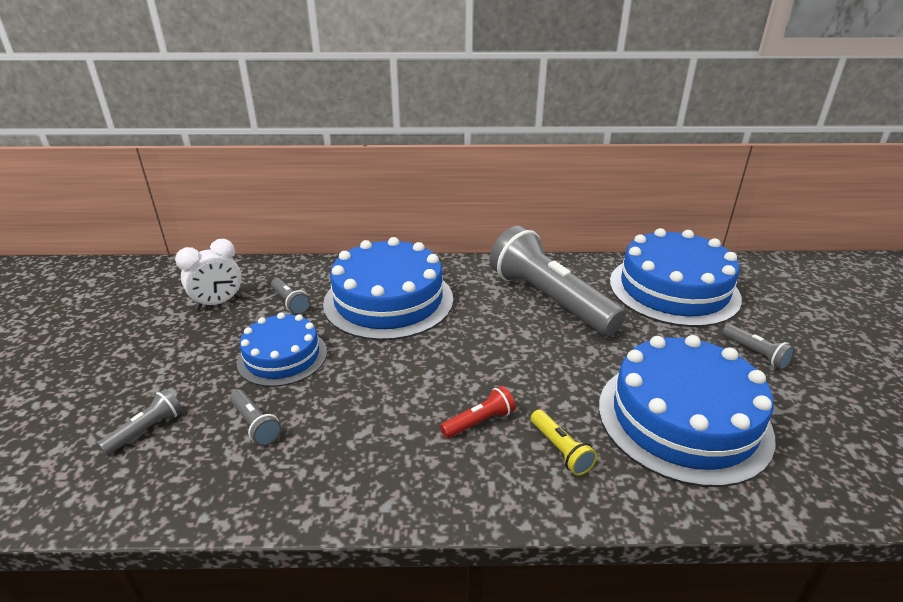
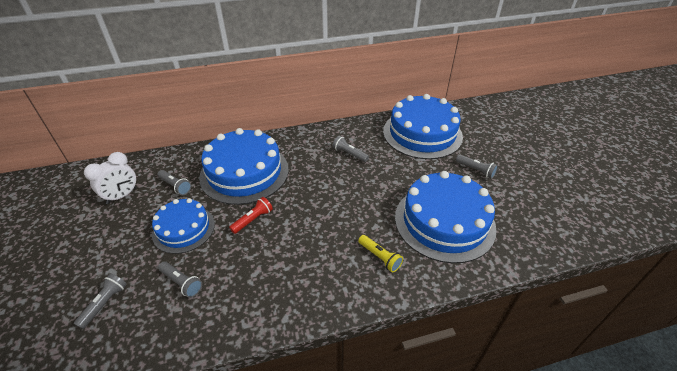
camera: 15 degrees left, 10 degrees up
red flashlight [440,386,516,438] -> red flashlight moved to [229,197,273,234]
grey flashlight [489,226,626,336] -> grey flashlight [333,136,369,162], size x0.40

